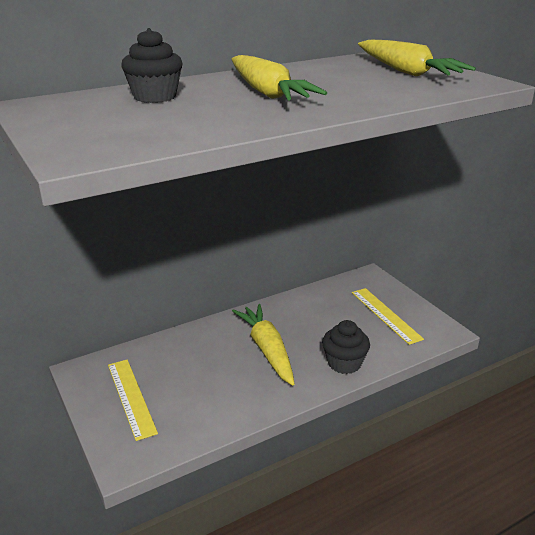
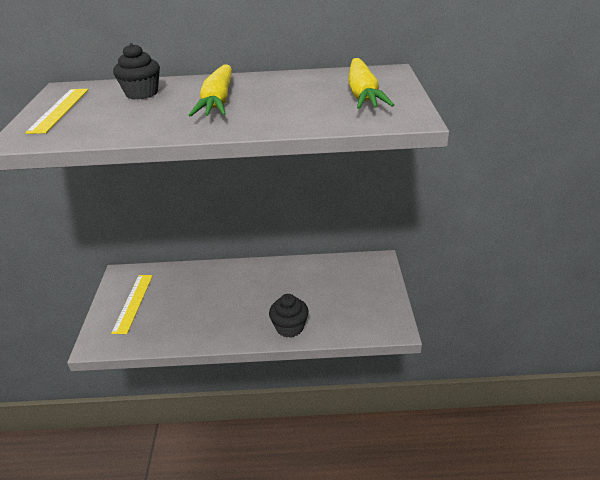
camera: 30 degrees right, 5 degrees up
yellow carrot [232,304,295,386] -> none
yellow ruler [352,288,424,345] -> yellow ruler moved to [25,89,89,134]

